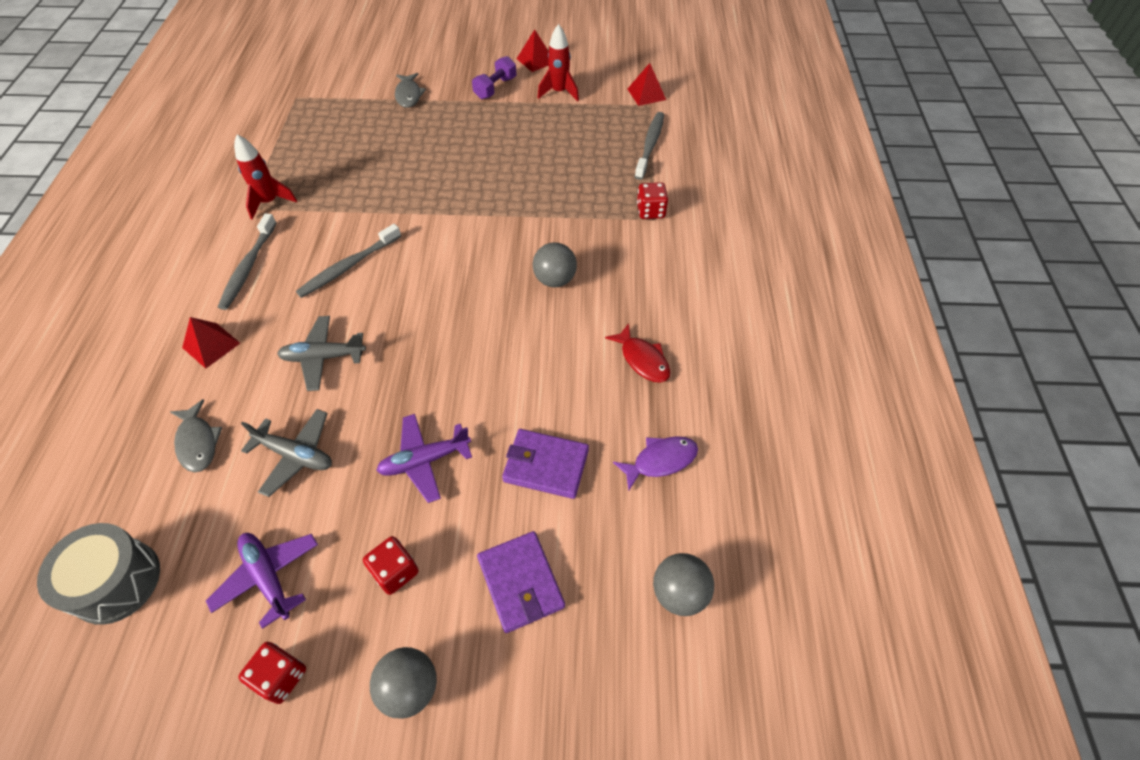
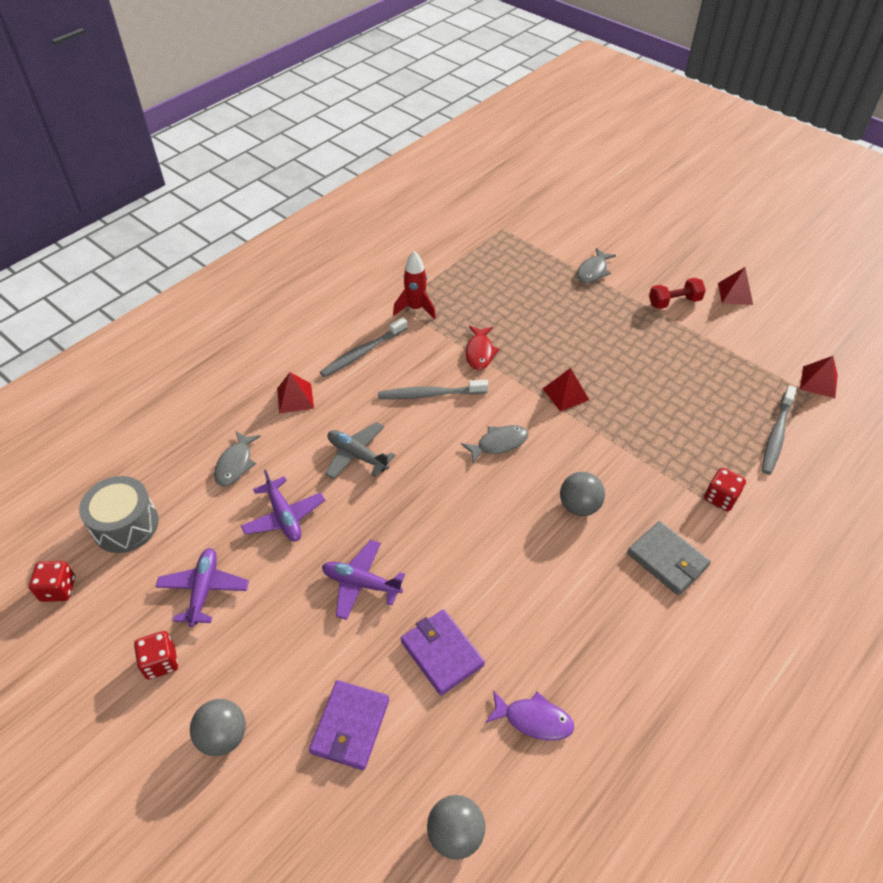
camera: 40 degrees right, 5 degrees down
grey plane [241,409,332,497] -> purple plane [241,469,325,541]
red dice [363,536,419,595] -> red dice moved to [29,561,75,602]
purple dumbbell [472,56,516,99] -> red dumbbell [649,278,706,309]
red rocket [538,24,579,101] -> none
red fish [605,323,670,383] -> red fish moved to [466,326,500,370]
grey toothbrush [635,112,664,180] -> grey toothbrush turned 150 degrees clockwise [762,385,797,475]
none -> grey fish [461,425,529,463]
none -> red pyramid [543,368,589,412]
none -> grey wallet [627,521,711,595]

